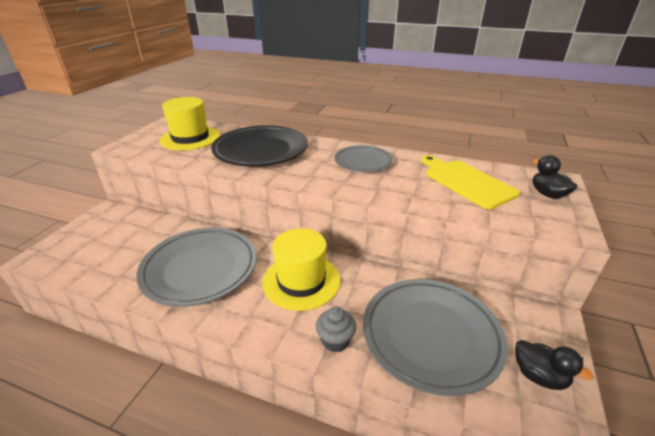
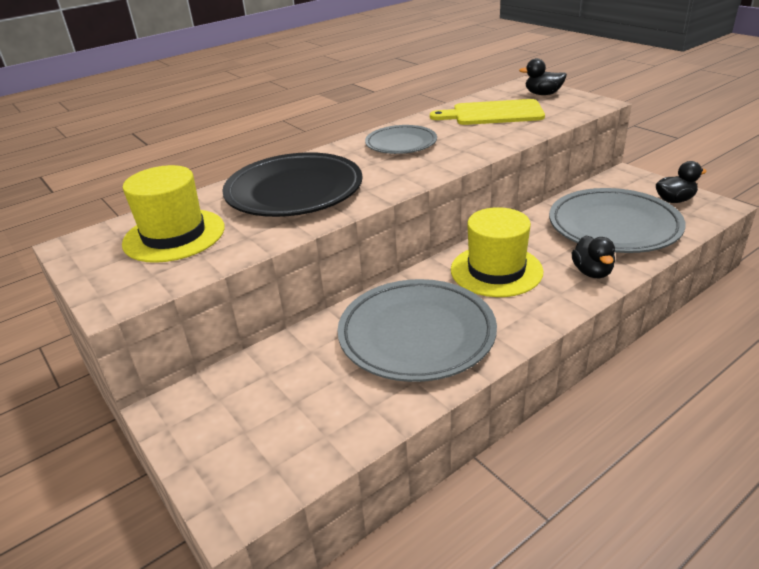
camera: 55 degrees left, 0 degrees up
grey cupcake [316,307,356,352] -> black duck [572,236,615,278]

